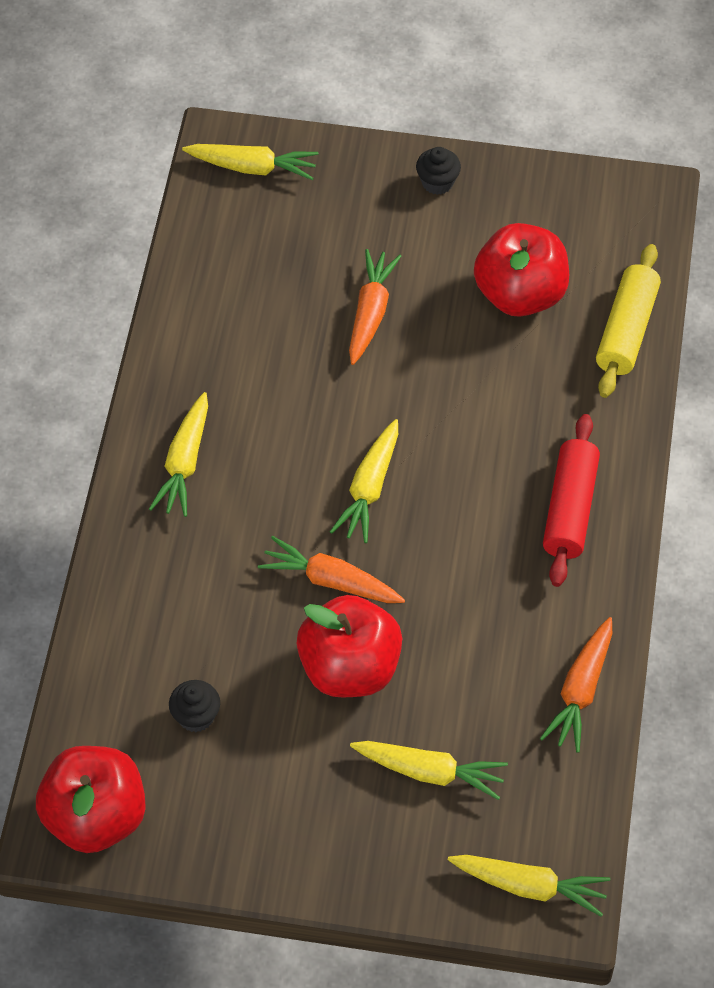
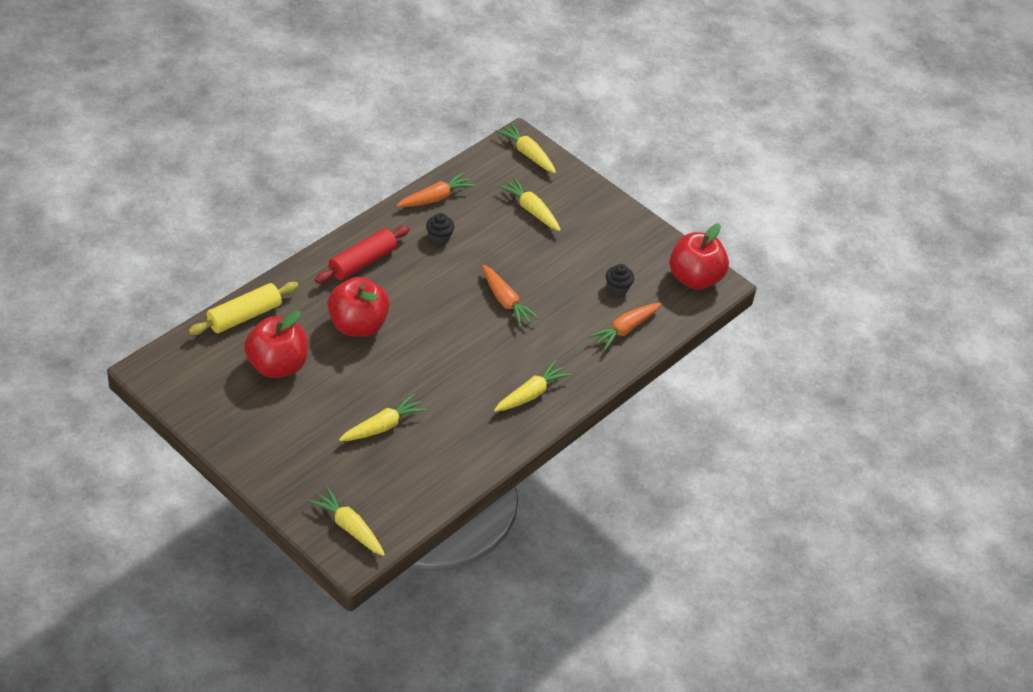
camera: 150 degrees left, 10 degrees down
red apple [296,595,402,697] -> red apple moved to [327,277,390,337]
yellow carrot [330,419,398,543] -> yellow carrot moved to [339,394,427,441]
orange carrot [349,249,401,365] -> orange carrot moved to [589,303,661,351]
black cupcake [416,147,461,195] -> black cupcake moved to [426,213,454,244]

